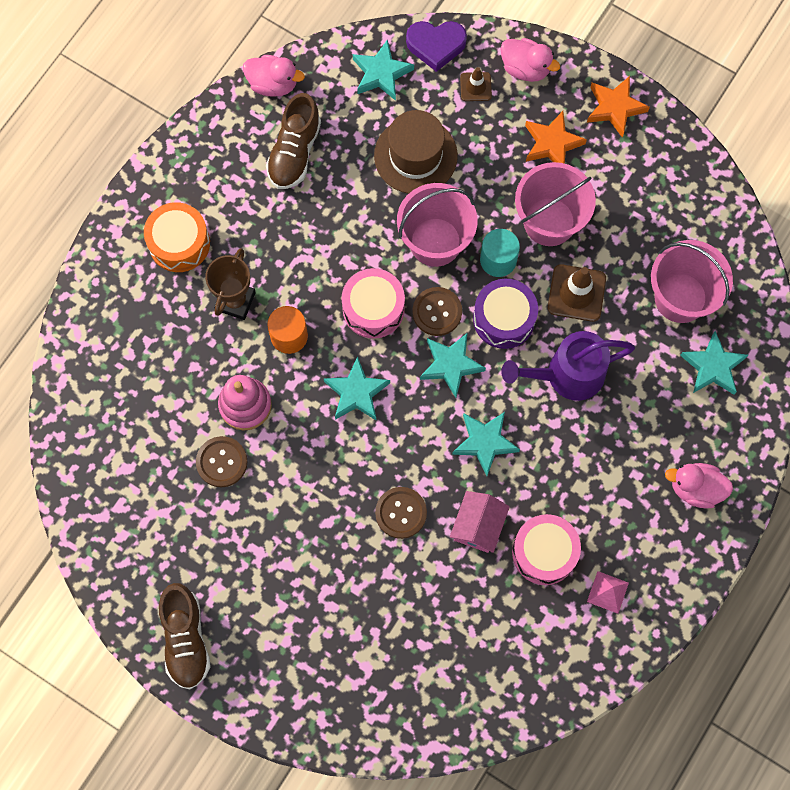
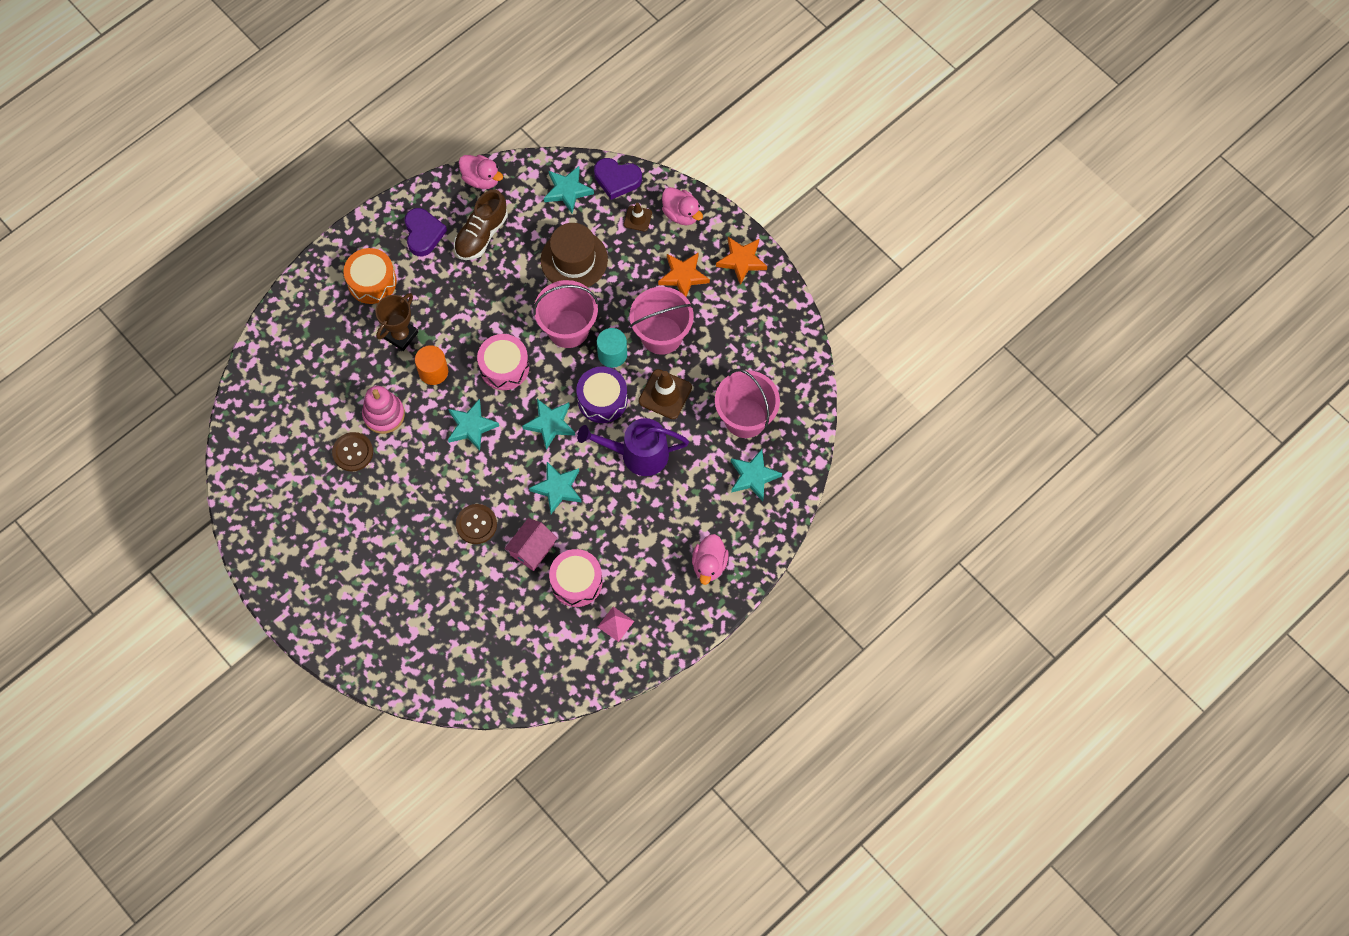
camera: 15 degrees right, 5 degrees down
brown shoe [159,583,211,689] -> none
brown button [412,287,462,336] -> none
pink duck [665,463,733,509] -> pink duck turned 105 degrees counterclockwise [692,534,729,585]
none -> purple heart [405,208,447,256]

